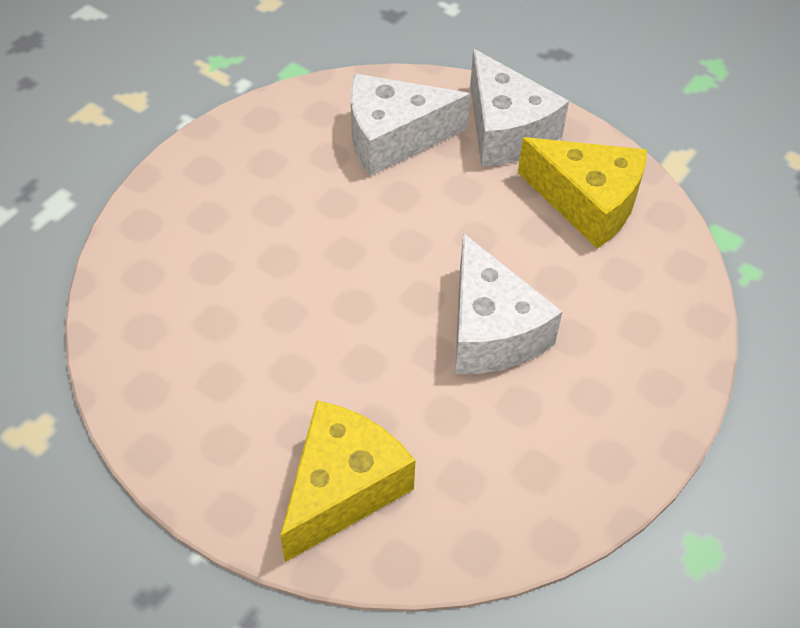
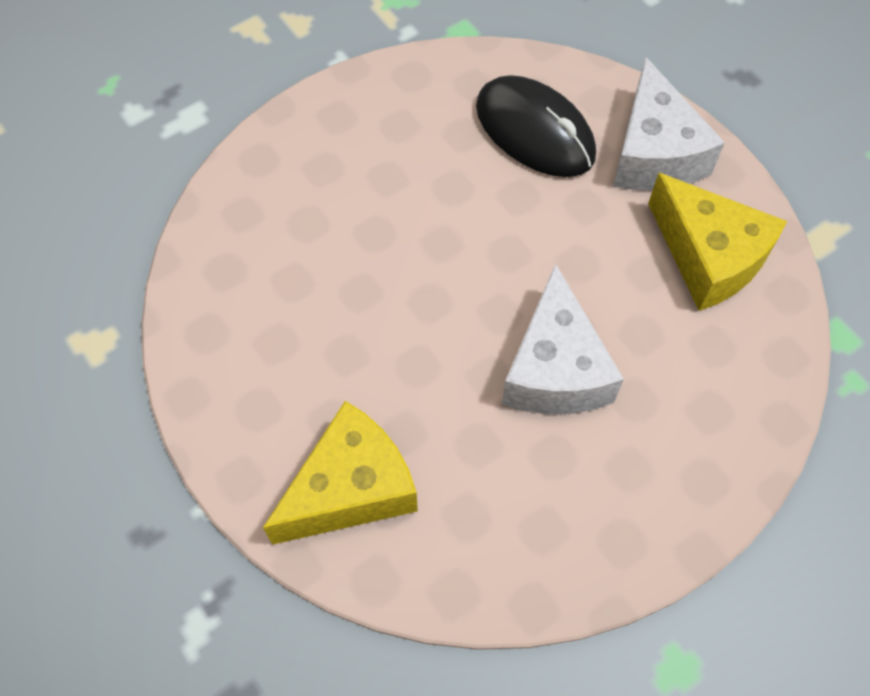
camera: 20 degrees right, 10 degrees up
white cheese [351,74,470,176] -> black mouse [476,75,596,177]

